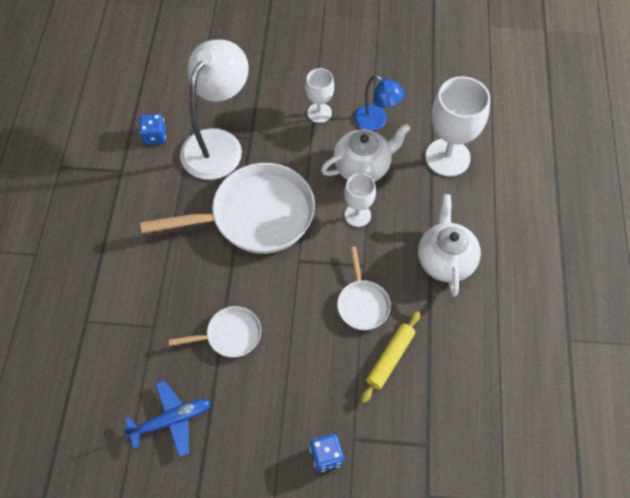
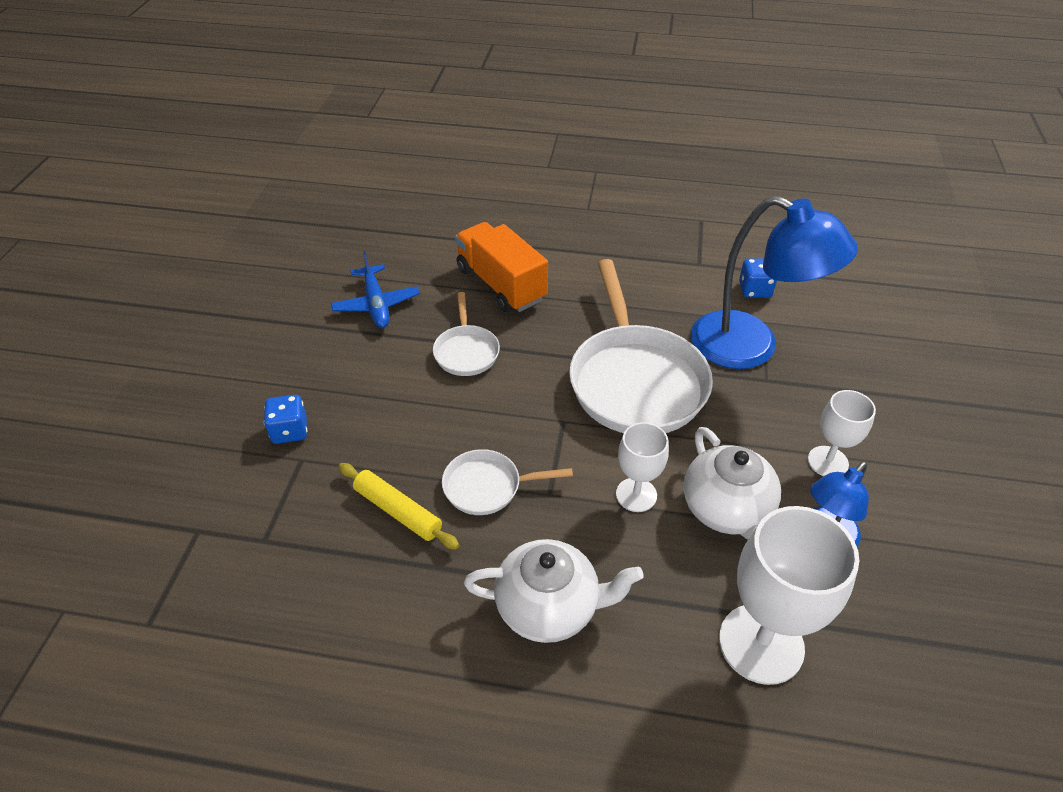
camera: 95 degrees right, 15 degrees down
white lamp [180,40,249,180] -> blue lamp [691,196,858,369]
none -> orange truck [455,222,548,312]

